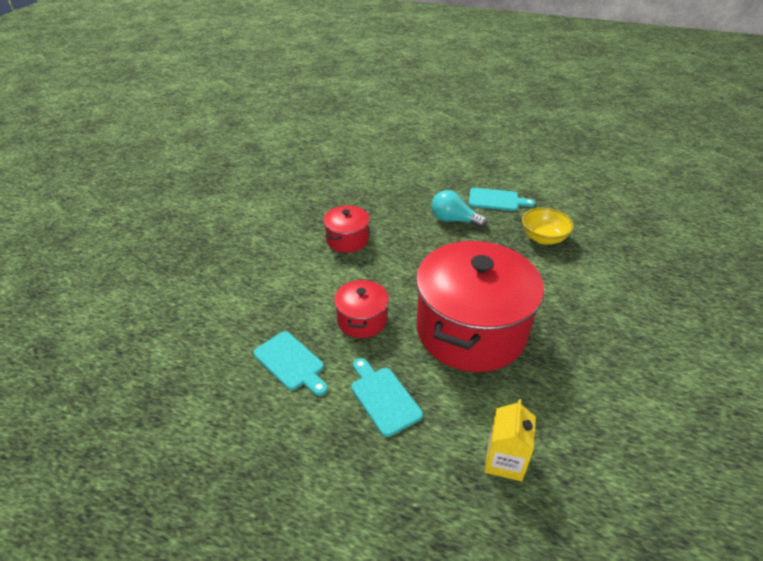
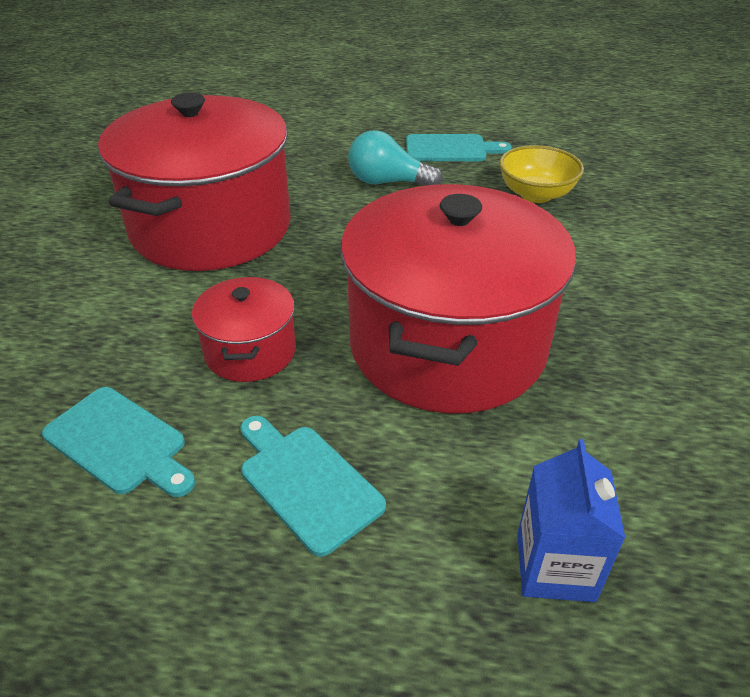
camera: 10 degrees left, 0 degrees up
red pot [323,206,370,253] -> red pot [98,93,291,271], size x2.17
yellow carton [484,399,536,481] -> blue carton [517,439,626,602]

